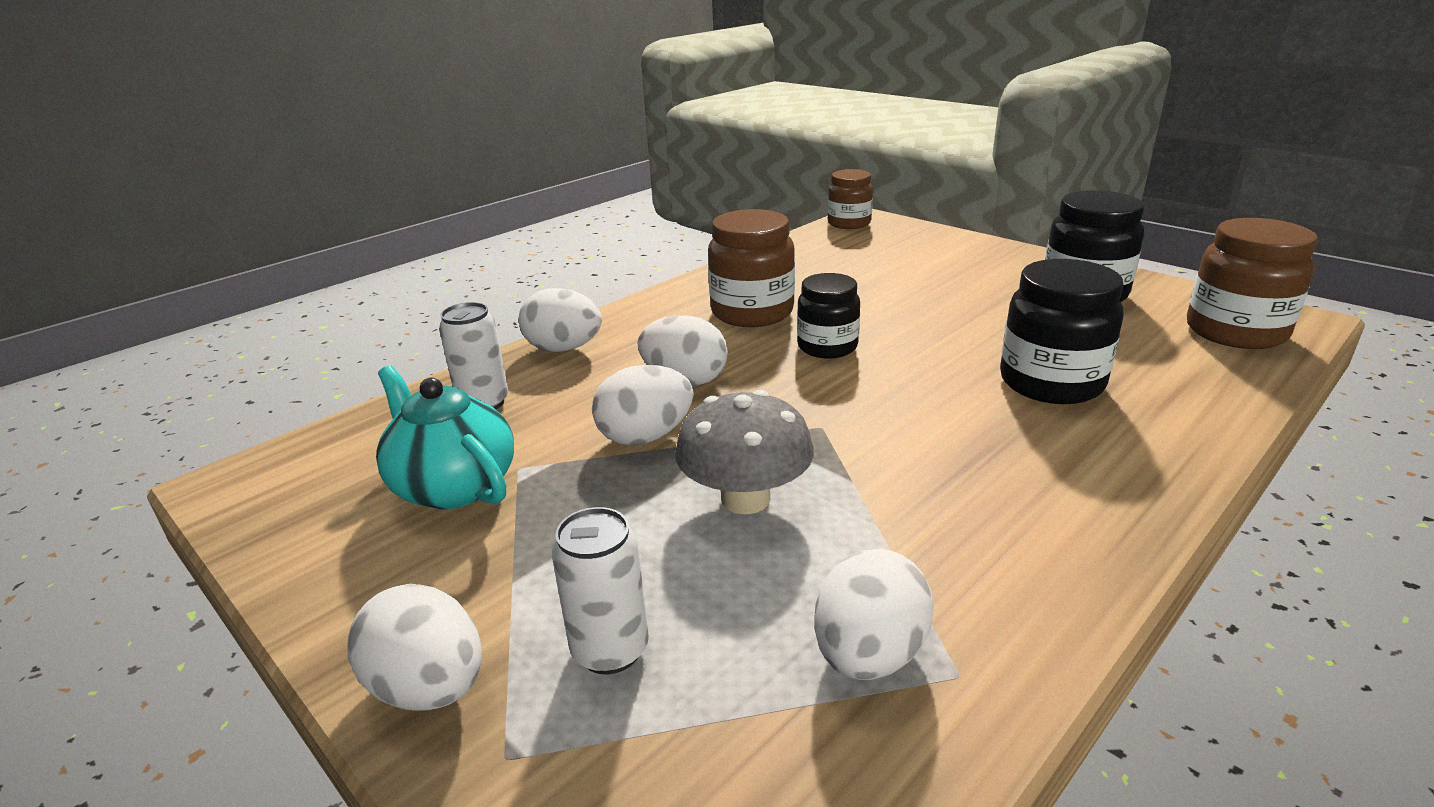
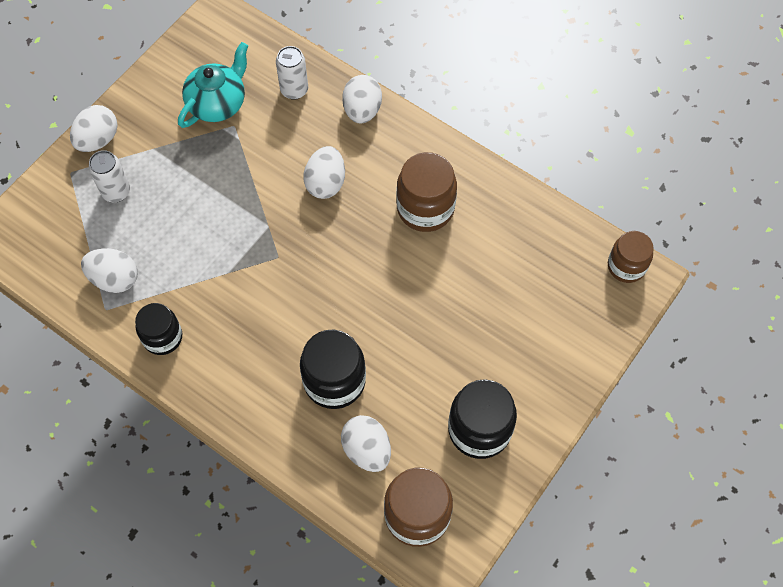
camera: 80 degrees right, 35 degrees up
white egg [592,365,694,446] -> white egg moved to [341,415,391,472]
grey mushroom [675,390,814,514] -> none
black jar [797,273,860,359] -> black jar moved to [135,303,182,355]

